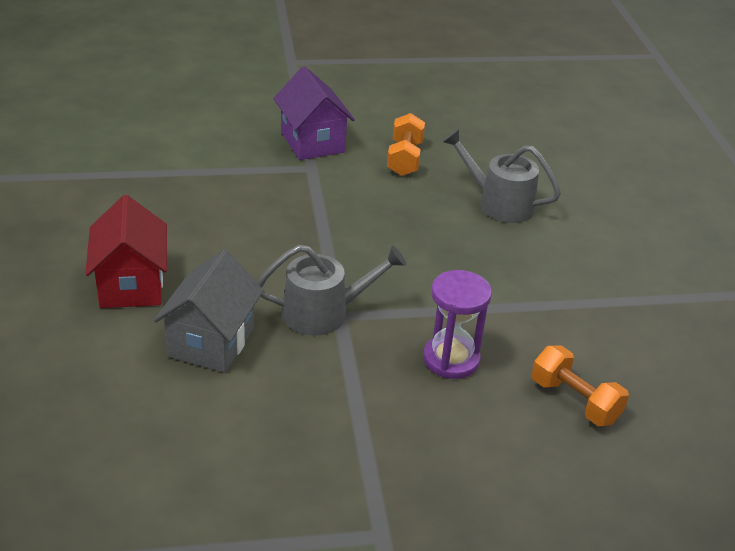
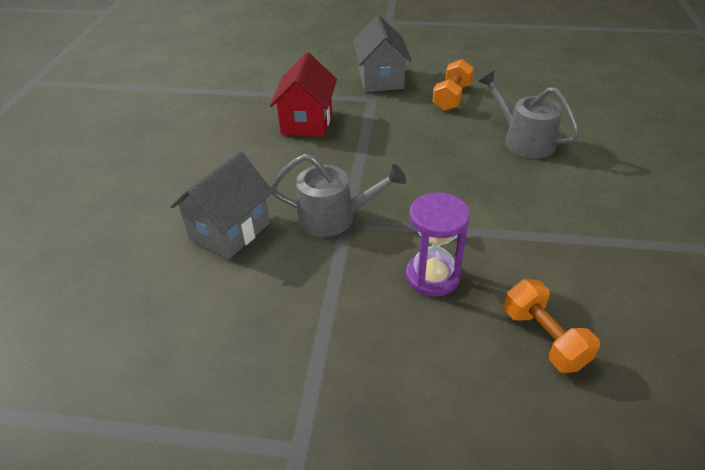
camera: 20 degrees right, 5 degrees up
red house [85,195,167,308] -> red house moved to [270,52,337,137]
purple house [273,66,355,160] -> grey house [353,15,412,92]

